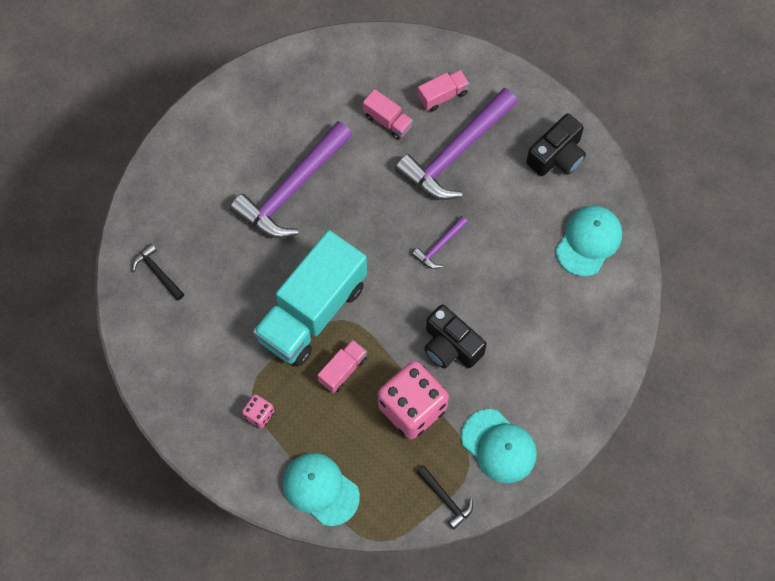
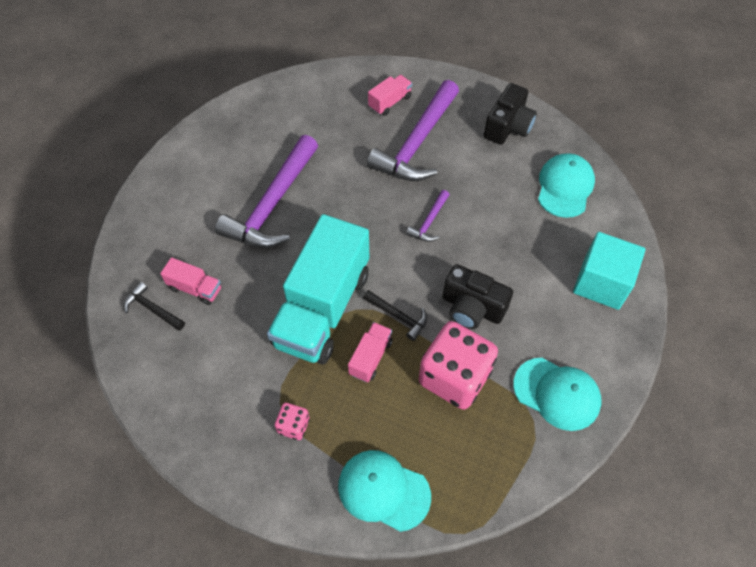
camera: 15 degrees left, 10 degrees down
pink truck [363,89,413,140] -> pink truck moved to [160,257,221,305]
black hammer [417,466,473,529] -> black hammer moved to [363,290,427,341]
none -> turquoise cube [573,232,646,310]

